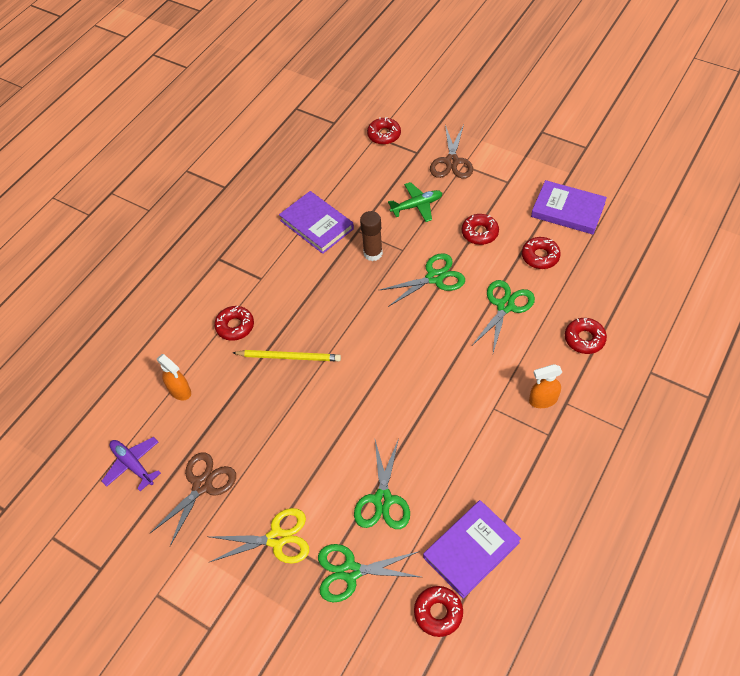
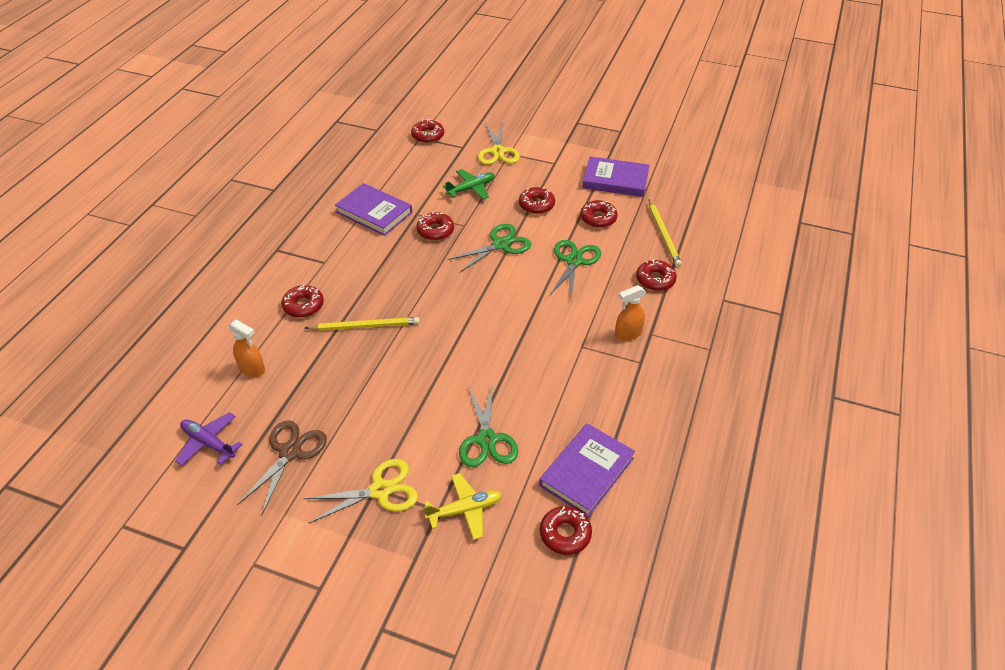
camera: 15 degrees left, 10 degrees down
green scissors [318,544,421,602] -> yellow plane [424,473,502,540]
brown glue stick [360,211,383,261] -> red donut [416,212,454,241]
brown scissors [430,125,473,179] -> yellow scissors [478,123,520,165]
none -> yellow pencil [649,200,682,267]

